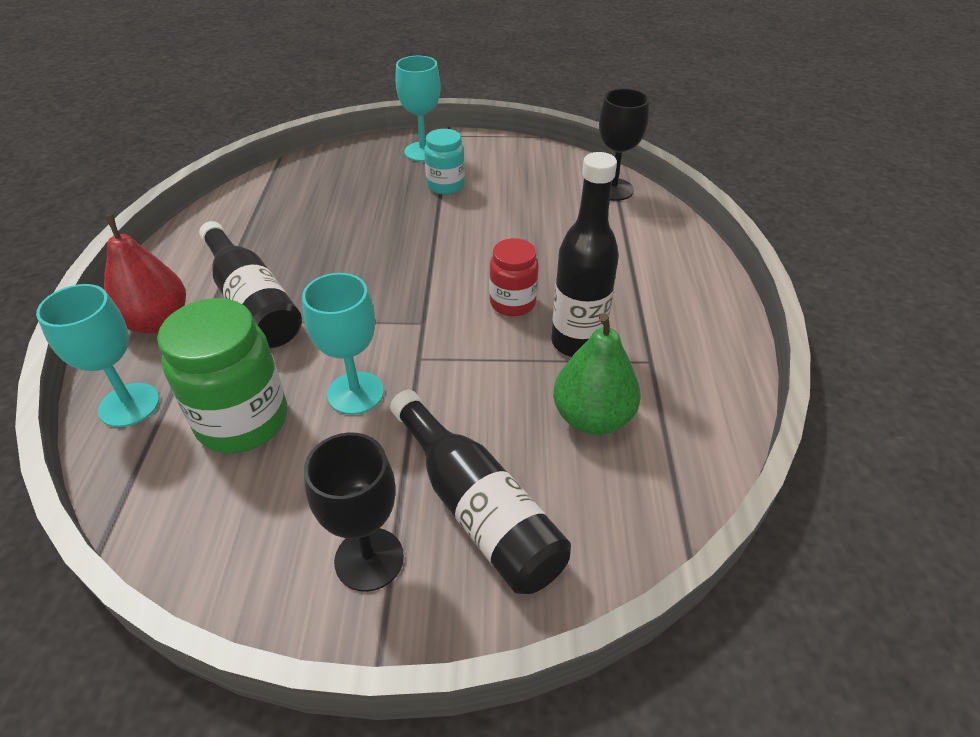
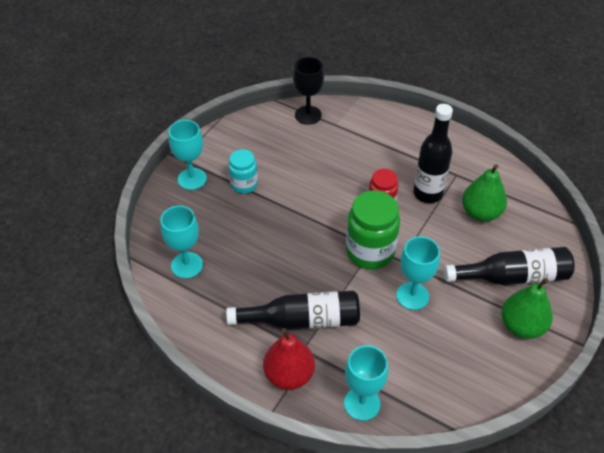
camera: 60 degrees left, 5 degrees up
green jar [157,298,287,453] -> green jar moved to [346,190,400,269]
black goblet [304,432,404,592] -> green pear [502,278,553,339]
none -> turquoise goblet [161,206,203,279]

